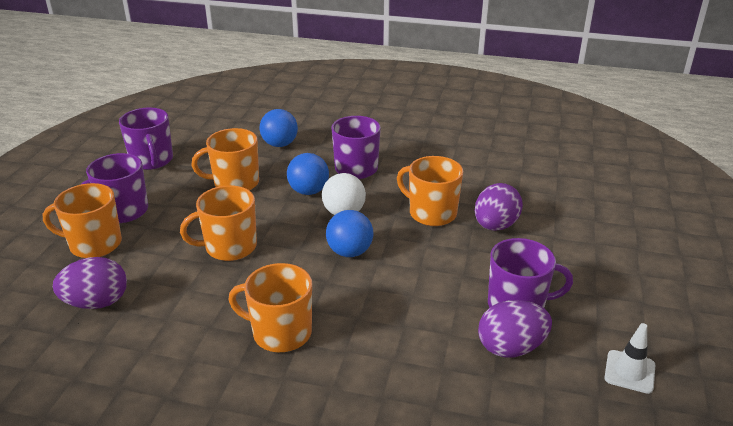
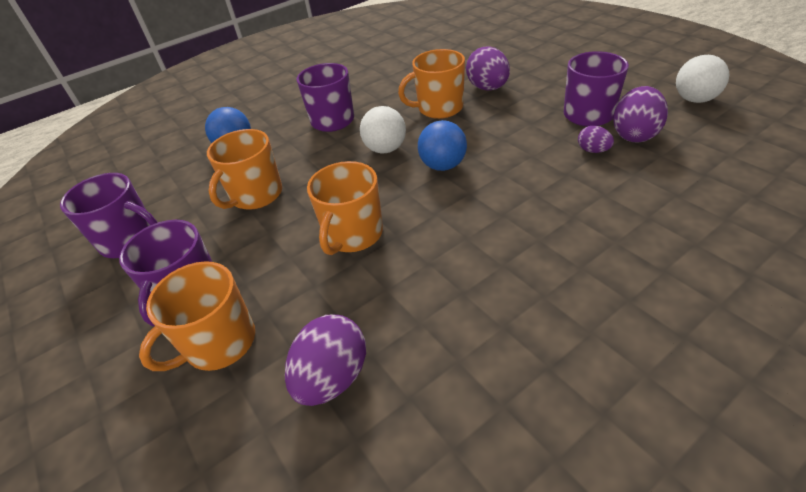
camera: 45 degrees left, 10 degrees up
orange mug [228,263,312,352] -> none
blue ball [287,153,329,195] -> none
white traffic cone [604,323,655,394] -> white ball [676,55,729,103]
none -> purple egg [578,126,614,153]

